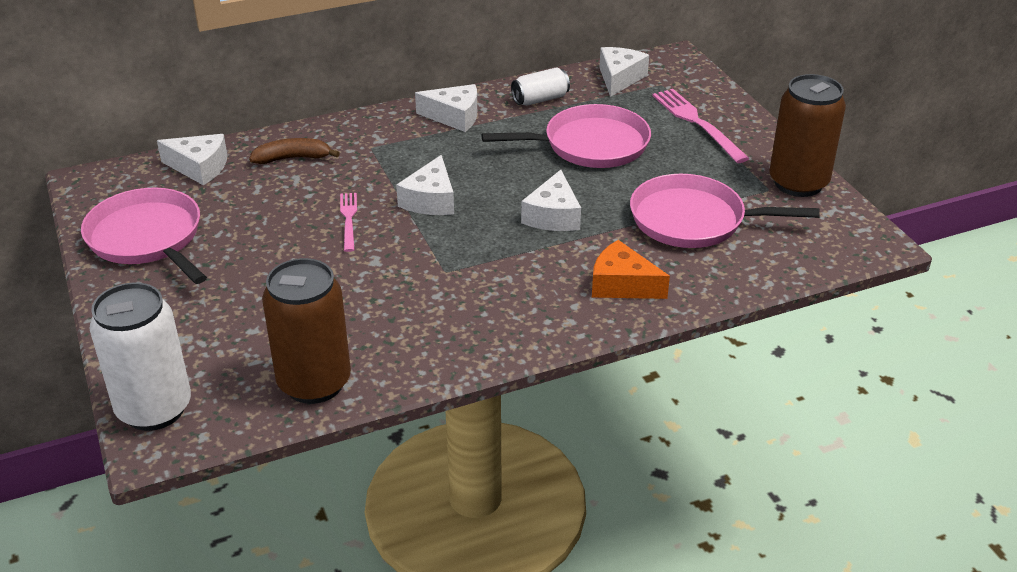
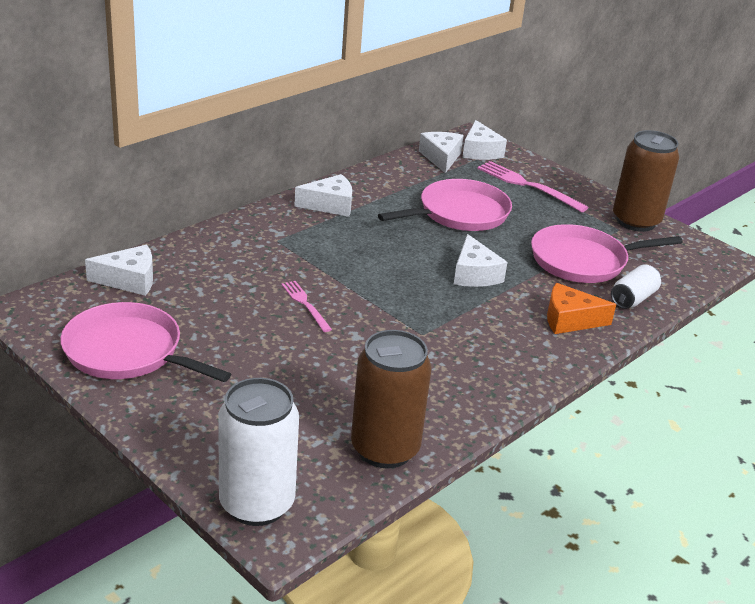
camera: 25 degrees left, 5 degrees down
brown banana [249,138,340,164] -> none
white cheese [396,155,454,215] -> white cheese moved to [462,120,507,160]
white can [511,67,570,106] -> white can moved to [611,264,661,309]

